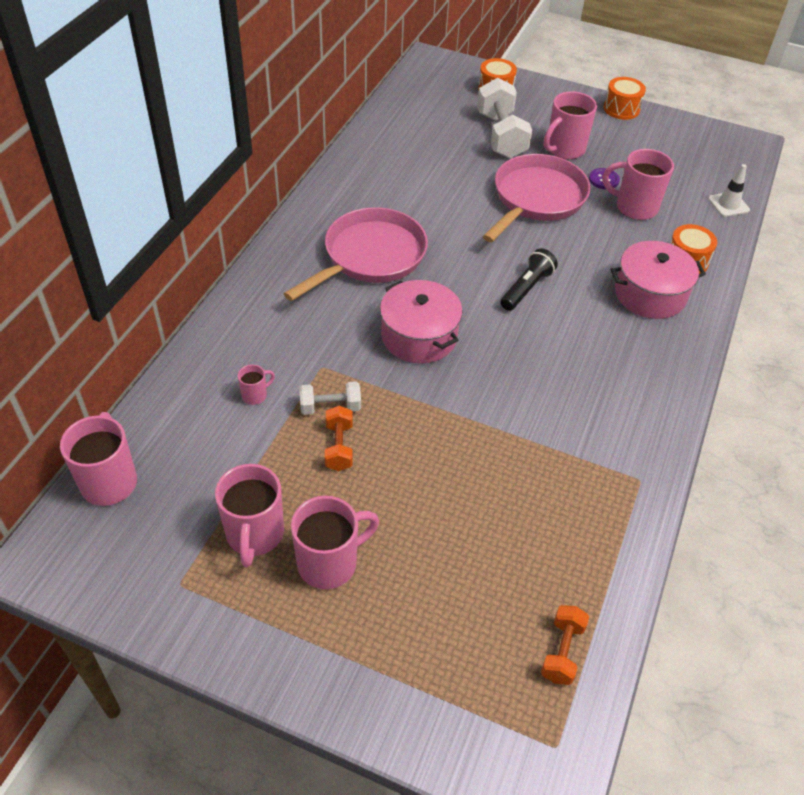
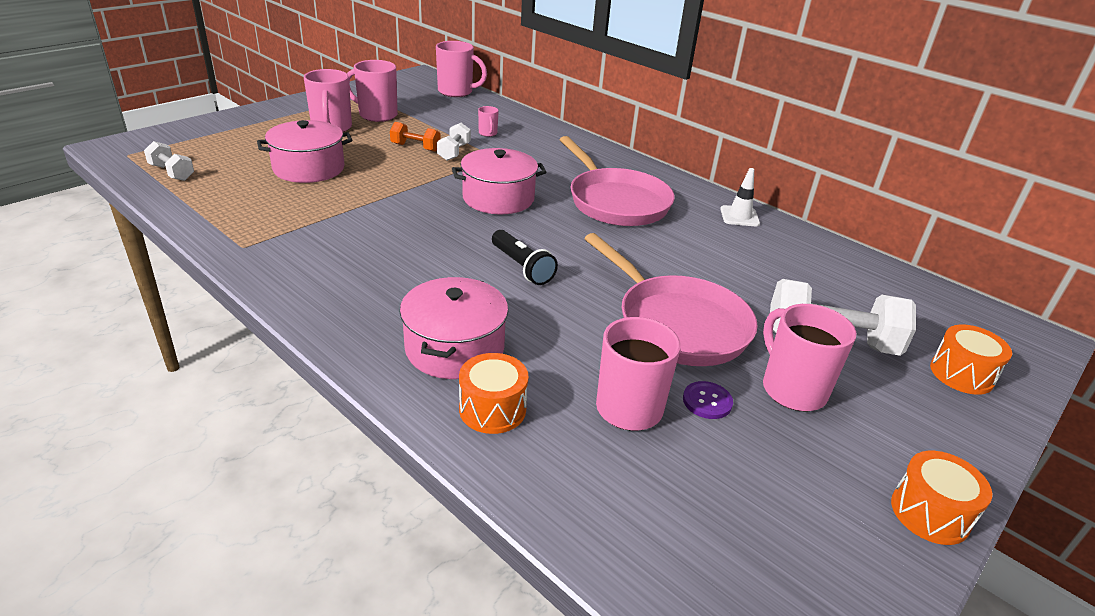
camera: 110 degrees right, 15 degrees down
orange dumbbell [541,605,589,685] -> white dumbbell [144,141,194,181]
white traffic cone [708,164,750,217] -> white traffic cone moved to [720,168,760,227]
none -> pink pot [257,120,352,183]

